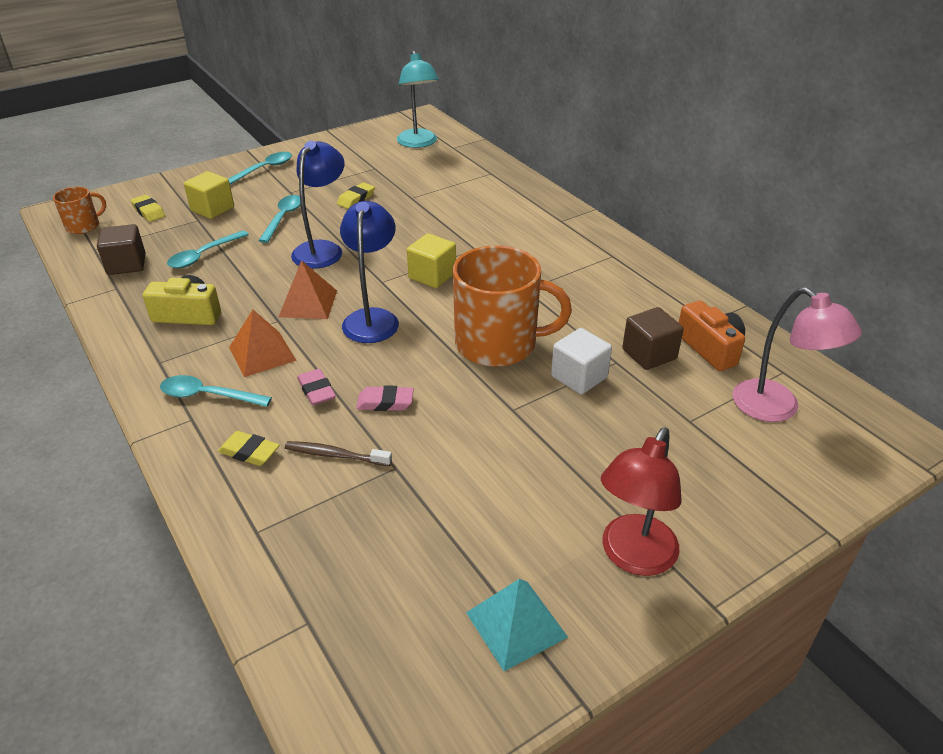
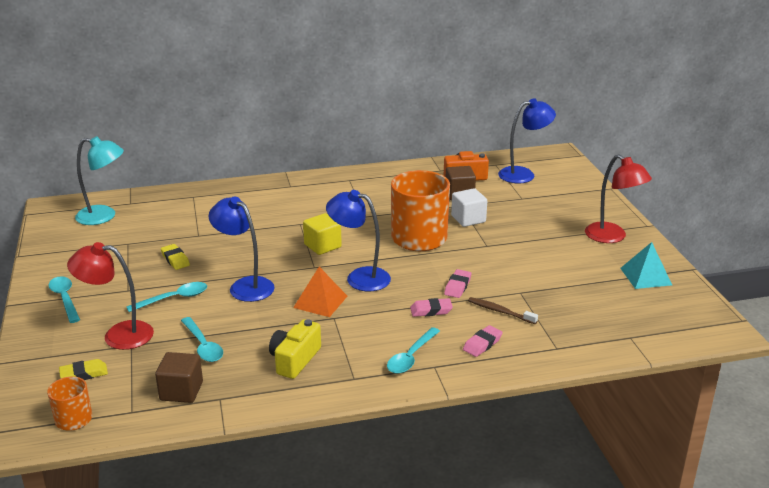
camera: 70 degrees left, 10 degrees down
yellow cube [184,171,234,219] -> red lamp [67,242,154,350]
yellow eraser [218,431,279,466] -> pink eraser [463,325,503,357]
orange pyramid [229,310,297,377] -> none
turquoise spoon [258,195,301,243] -> turquoise spoon turned 120 degrees clockwise [126,282,207,312]
brown toothbrush [285,441,392,466] -> brown toothbrush turned 90 degrees clockwise [468,297,538,324]
pink lamp [733,287,862,422] -> blue lamp [498,98,556,183]

